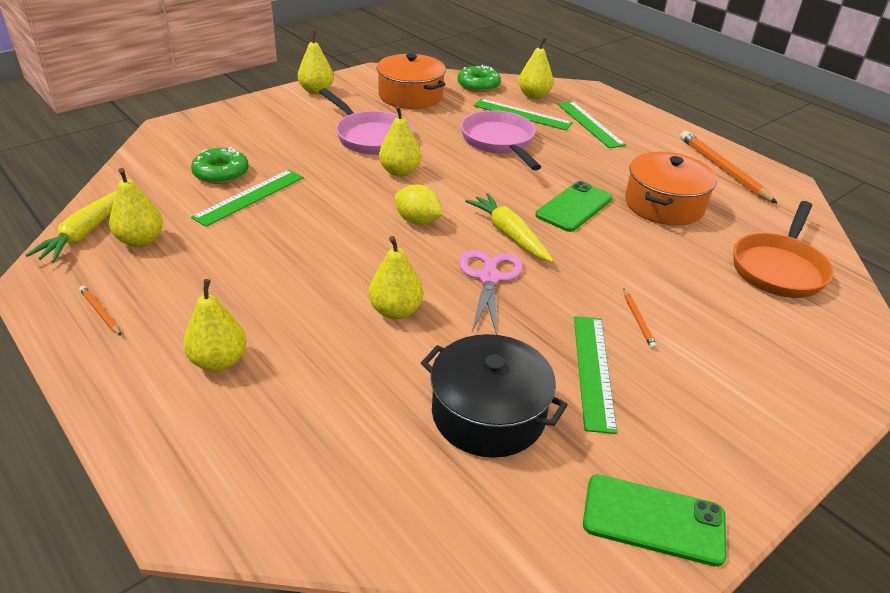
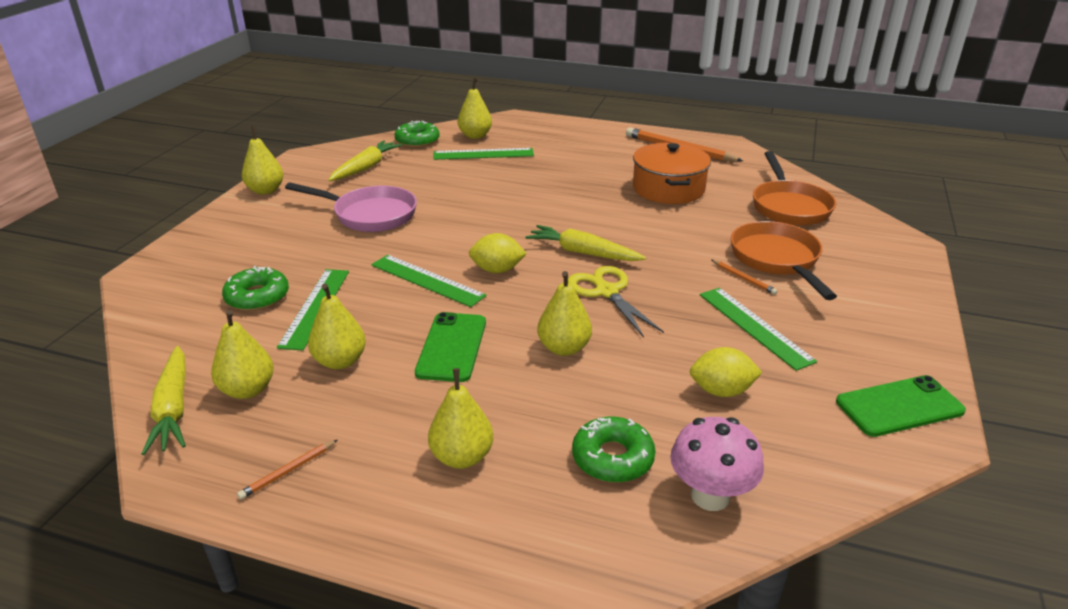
camera: 30 degrees left, 5 degrees down
orange pencil [79,286,121,336] -> orange pencil turned 60 degrees counterclockwise [237,440,337,500]
orange pot [377,53,446,109] -> yellow carrot [328,140,402,181]
yellow pear [379,106,421,177] -> yellow pear moved to [308,284,366,369]
black pot [421,334,568,458] -> yellow lemon [690,347,762,397]
pink scissors [459,250,523,335] -> yellow scissors [568,266,664,338]
pink pan [461,110,541,170] -> none
green phone [535,181,613,232] -> green phone moved to [415,312,486,382]
green ruler [557,101,626,149] -> green ruler moved to [371,255,487,307]
none -> green donut [572,417,656,483]
none -> pink mushroom [670,417,764,511]
none -> orange pan [731,221,837,300]

